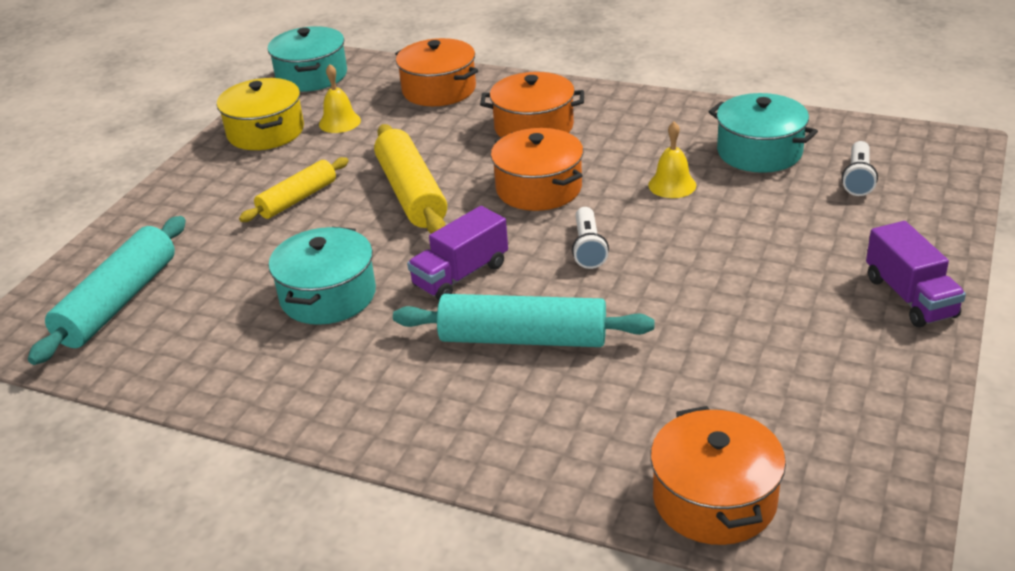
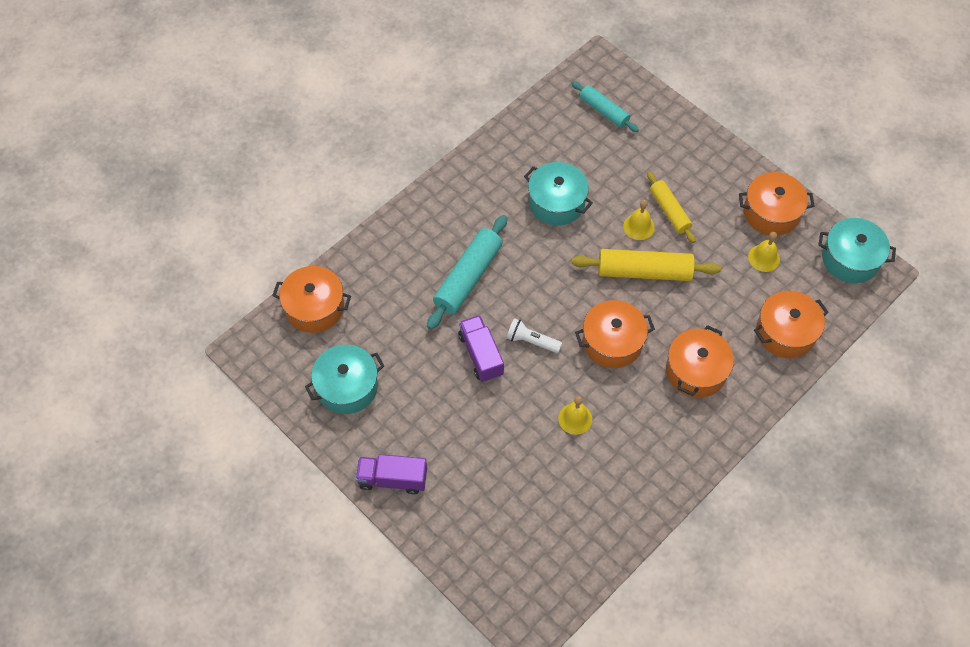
camera: 110 degrees right, 25 degrees up
turquoise rolling pin [28,216,186,365] -> turquoise rolling pin [571,81,639,132], size x0.64
yellow pot [217,78,304,150] -> orange pot [739,172,814,236]
purple truck [407,206,508,300] -> purple truck moved to [458,315,504,382]
turquoise pot [709,93,818,173] -> turquoise pot moved to [305,345,384,414]
white flashlight [842,141,878,196] -> none
none -> yellow bell [623,200,655,240]

